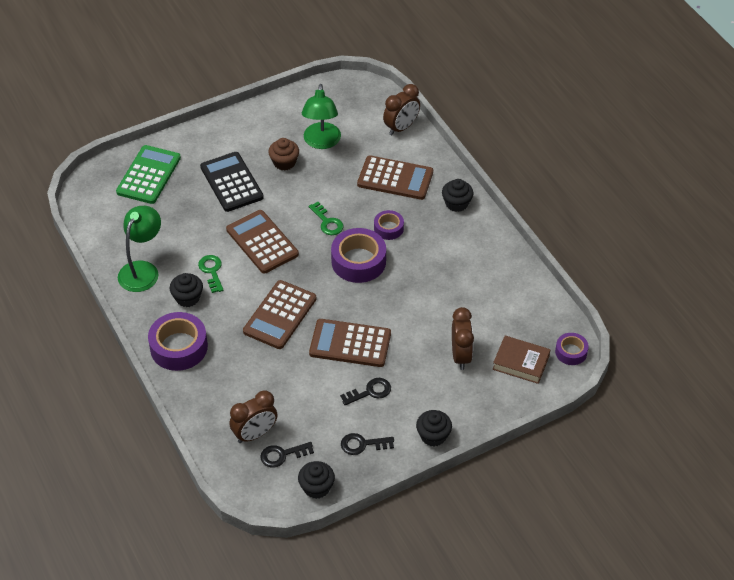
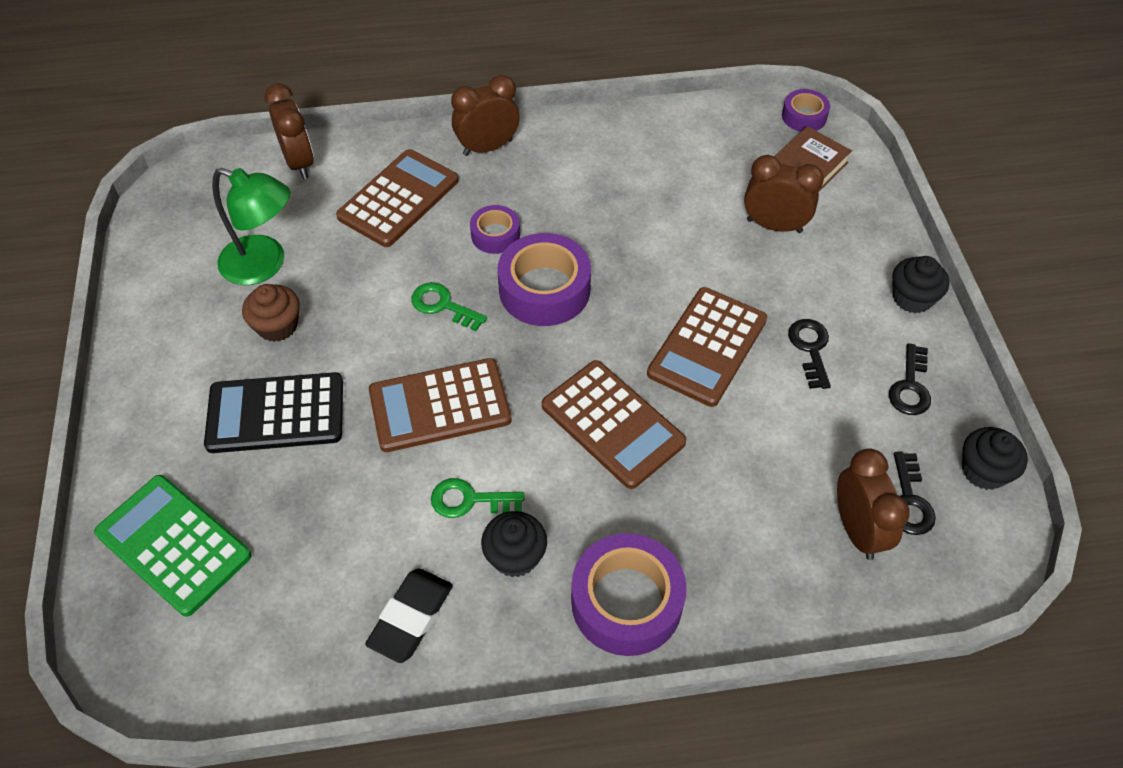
camera: 70 degrees left, 5 degrees up
green lamp [118,206,161,292] -> black eraser [365,568,453,663]
green key [309,202,343,235] -> green key turned 135 degrees counterclockwise [411,282,487,331]
black cupcake [442,179,473,212] -> brown clock [451,75,520,156]

